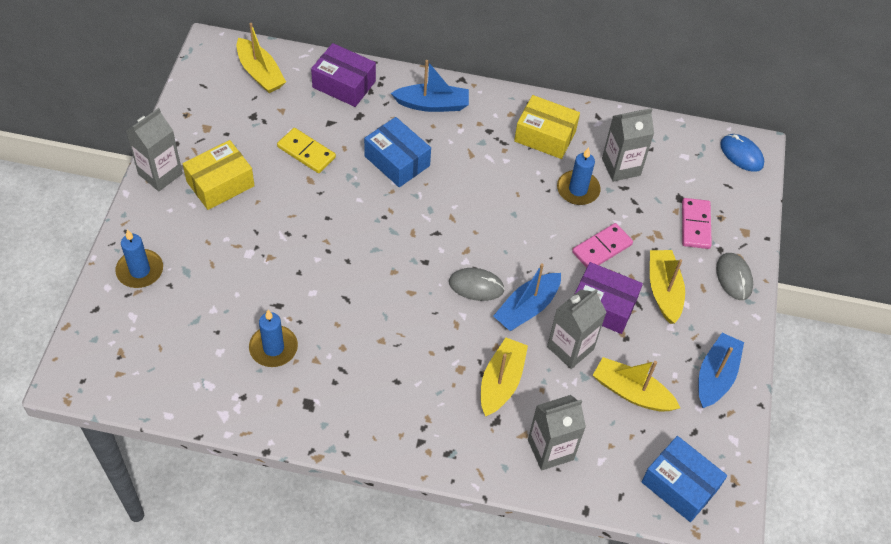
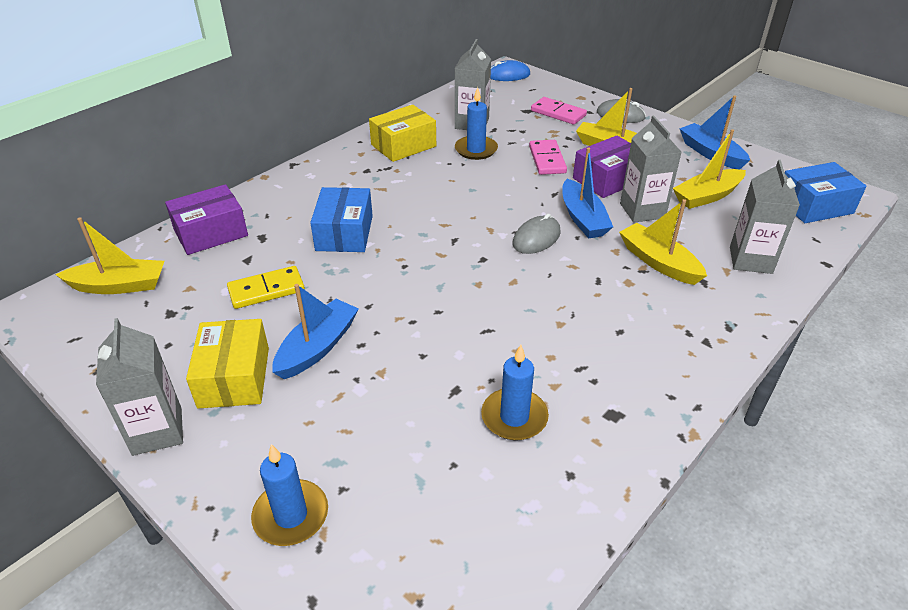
camera: 55 degrees left, 15 degrees down
blue box [364,117,431,187] -> blue box turned 75 degrees counterclockwise [310,187,373,252]
blue boat [391,60,469,112] -> blue boat moved to [272,284,359,379]

